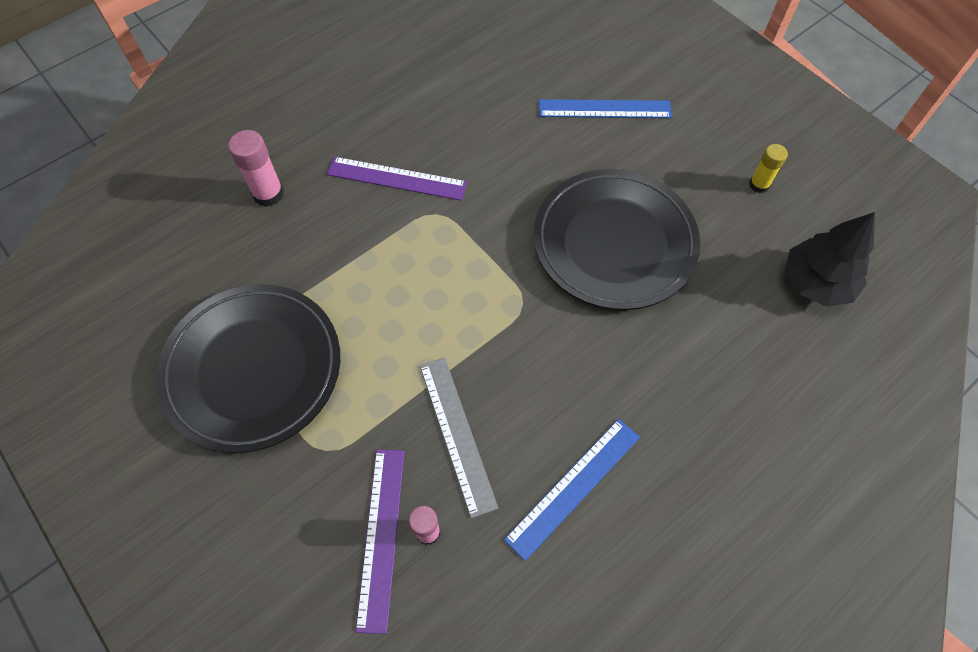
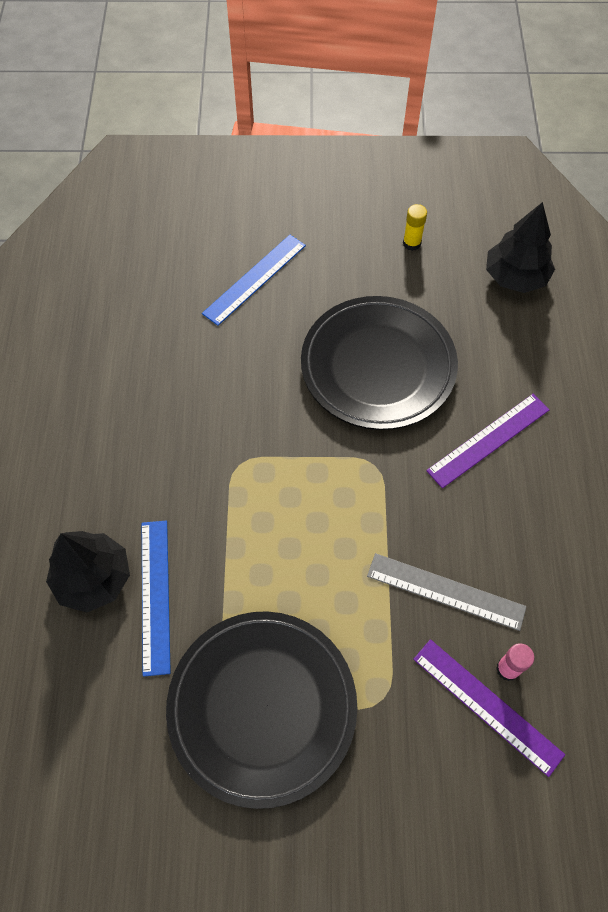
camera: 50 degrees left, 0 degrees up
pink glue stick [228,130,284,207] -> black tree [46,531,130,613]
purple ruler [327,157,467,201] -> purple ruler moved to [426,394,550,488]
blue ruler [504,419,640,561] -> blue ruler moved to [142,521,171,677]

